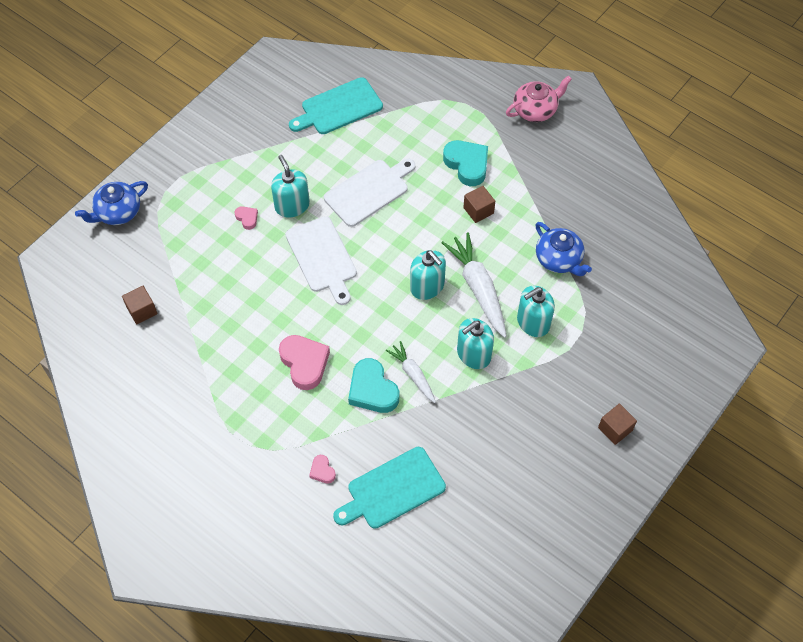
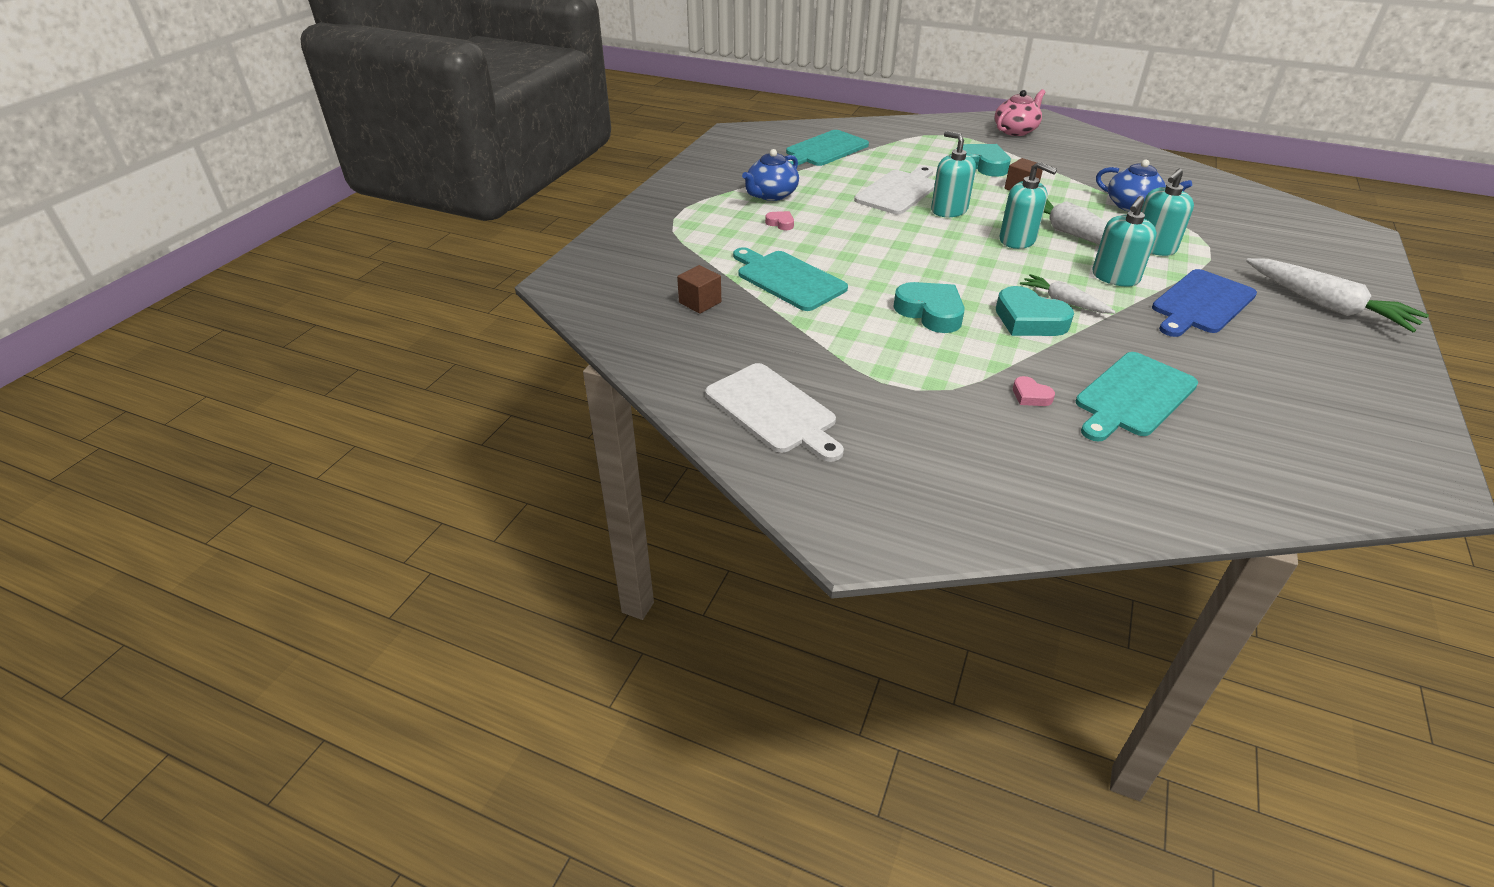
camera: 15 degrees left, 20 degrees down
blue teapot [75,181,148,225] -> blue teapot moved to [742,149,799,201]
turquoise soap dispenser [271,155,310,217] -> turquoise soap dispenser moved to [931,131,976,217]
pink heart [279,335,330,390] -> turquoise heart [893,282,965,333]
white cutting board [286,216,357,305] -> white cutting board moved to [705,363,844,462]
brown cube [598,403,637,445] -> white carrot [1246,258,1429,332]
none -> turquoise cutting board [733,247,848,311]
none -> blue cutting board [1152,269,1257,337]

